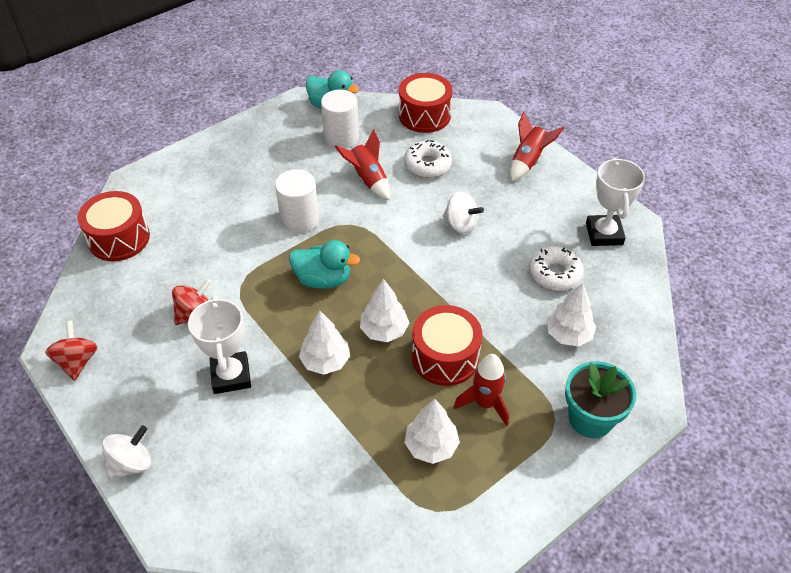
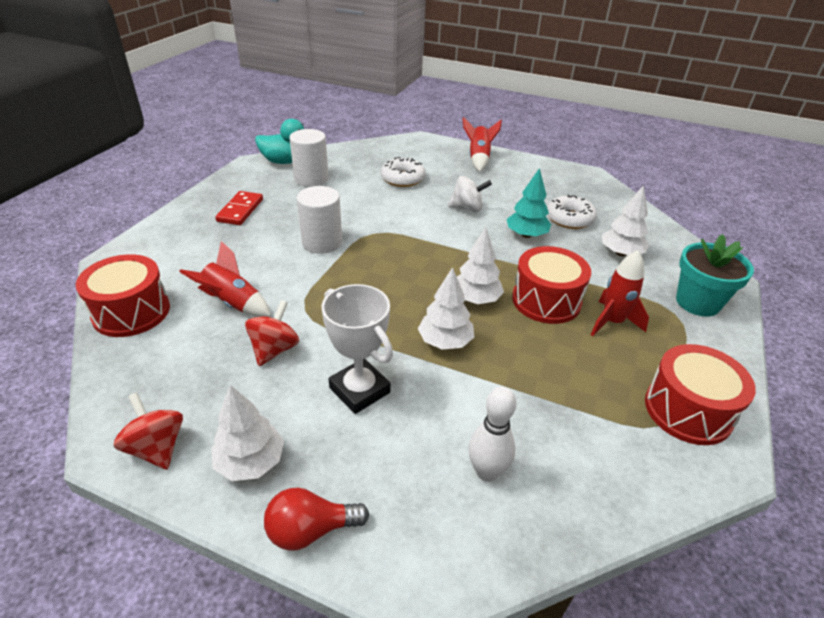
camera: 30 degrees left, 10 degrees down
white spinning top [102,425,152,480] -> red light bulb [264,488,369,551]
turquoise duck [289,240,360,289] -> none
red rocket [335,129,390,200] -> red rocket moved to [179,241,271,317]
red drum [399,73,453,133] -> red drum moved to [645,344,756,445]
white tree [404,399,460,464] -> white tree moved to [211,385,284,481]
white trophy [586,157,645,246] -> none
none -> red domino [215,191,263,225]
none -> white bowling pin [468,387,516,482]
none -> turquoise tree [507,168,551,238]

